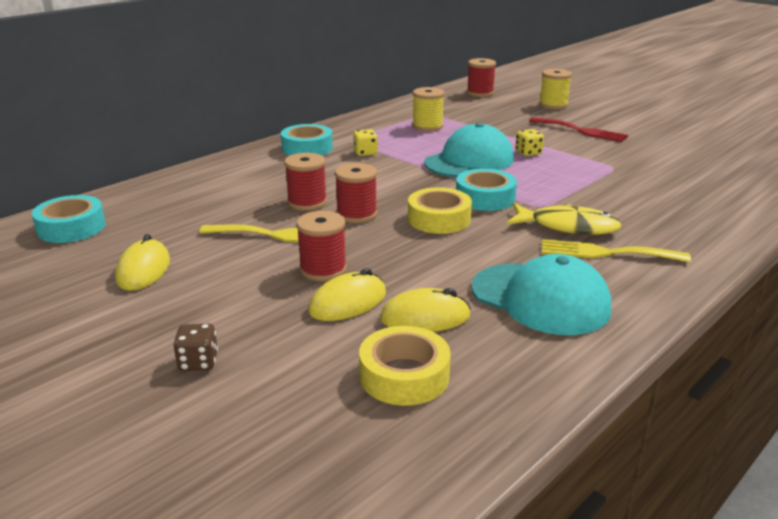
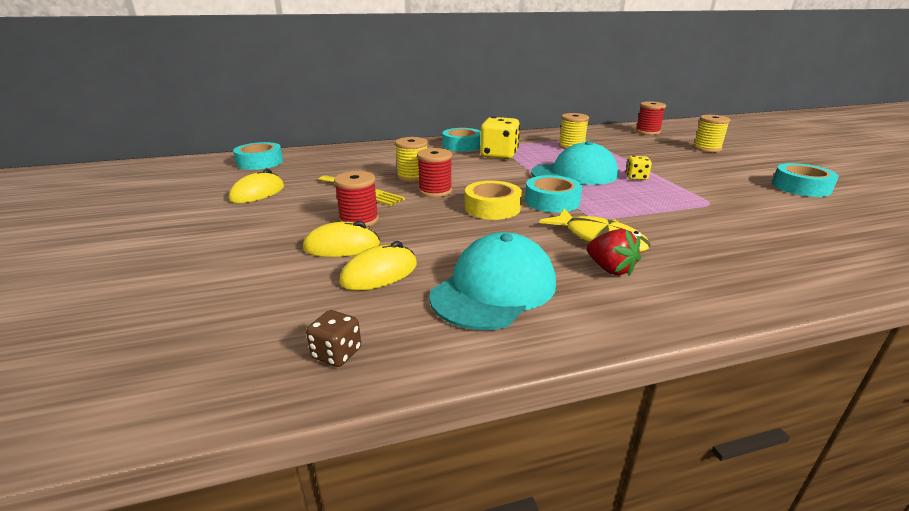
camera: 30 degrees right, 0 degrees up
brown dice [173,323,218,371] -> brown dice moved to [306,310,361,367]
red spool [284,153,327,211] -> yellow spool [395,137,428,182]
yellow dice [353,129,378,156] -> yellow dice [480,117,520,159], size x1.95
yellow tape [359,326,451,406] -> none
yellow mouse [380,288,471,332] -> yellow mouse turned 60 degrees counterclockwise [339,241,417,290]
turquoise cap [471,254,611,335] -> turquoise cap turned 120 degrees counterclockwise [429,232,556,330]
red fork [529,117,628,142] -> none
yellow fork [542,239,691,262] -> red strawberry [587,229,641,276]
none -> turquoise tape [772,163,839,197]

